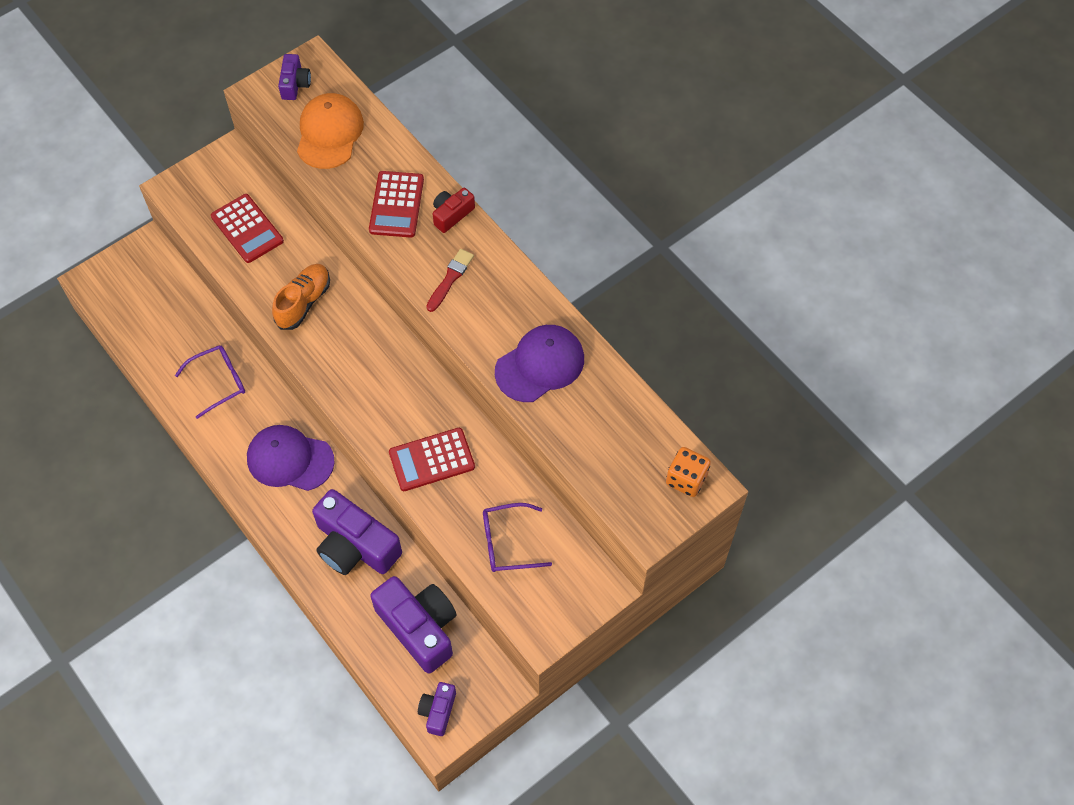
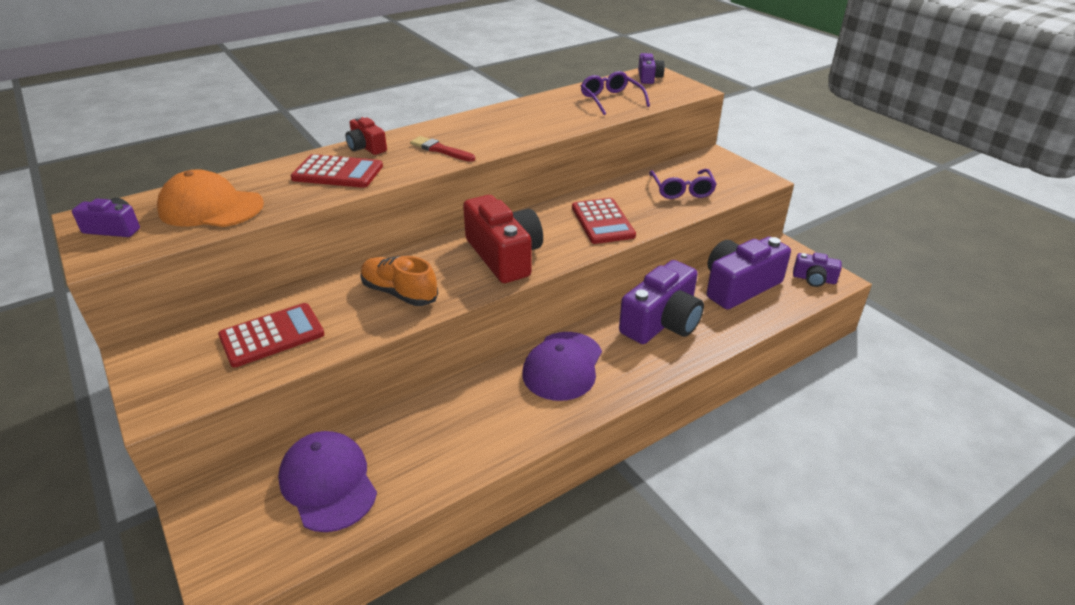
camera: 85 degrees left, 25 degrees down
purple glasses [175,345,245,419] -> purple glasses moved to [581,71,650,115]
purple cap [495,325,584,402] -> purple cap moved to [278,431,377,532]
orange dice [666,447,711,497] -> purple camera [638,53,665,84]
none -> red camera [463,195,543,283]

